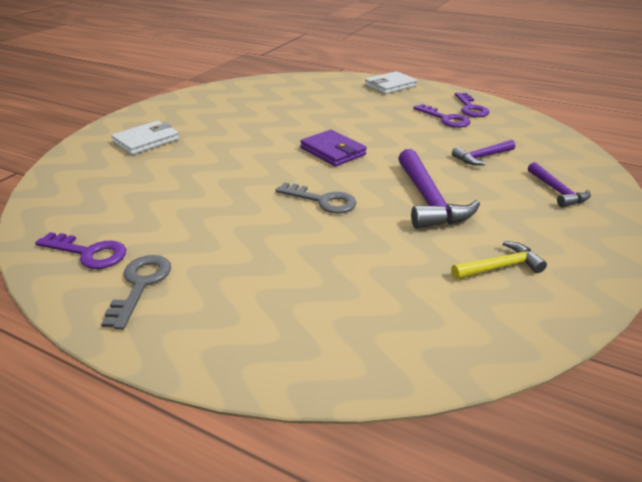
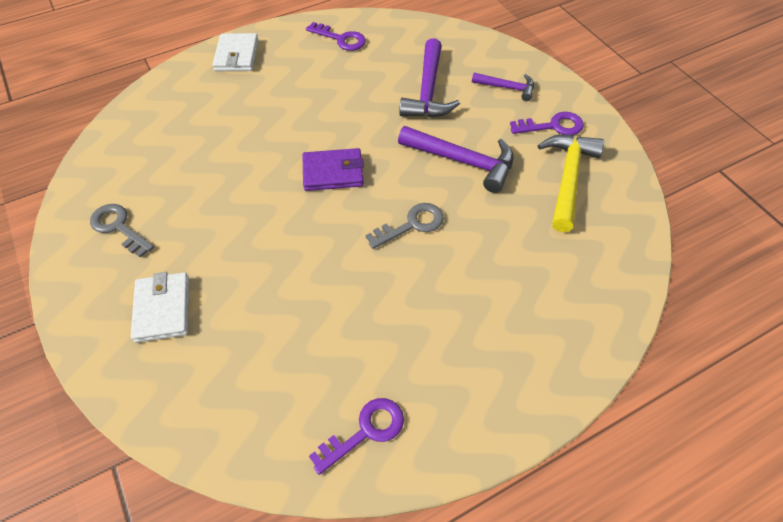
camera: 55 degrees left, 20 degrees up
grey key [101,255,171,330] -> grey key moved to [90,204,154,258]
purple key [413,104,471,128] -> purple key moved to [510,112,584,135]
yellow hammer [451,241,547,280] -> yellow hammer [537,134,604,232], size x1.71
purple hammer [452,140,515,165] -> purple hammer [399,38,460,117], size x1.71

